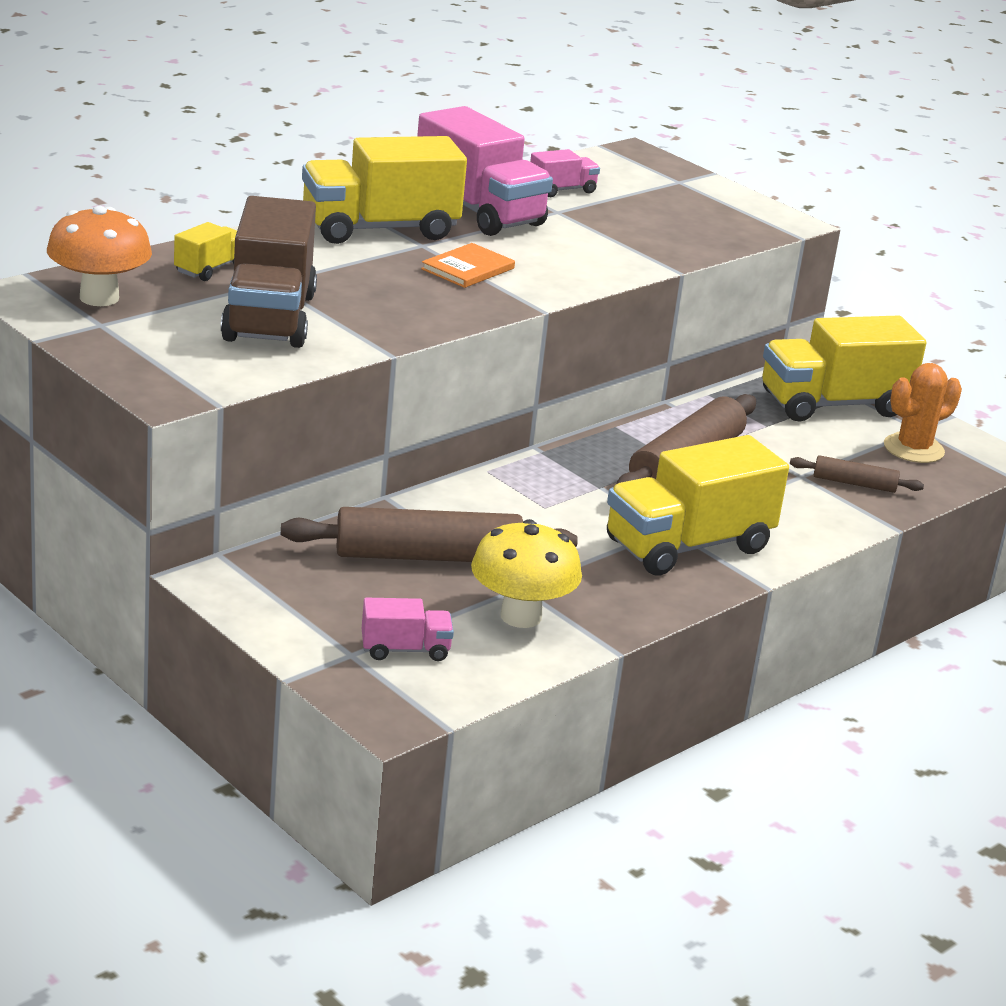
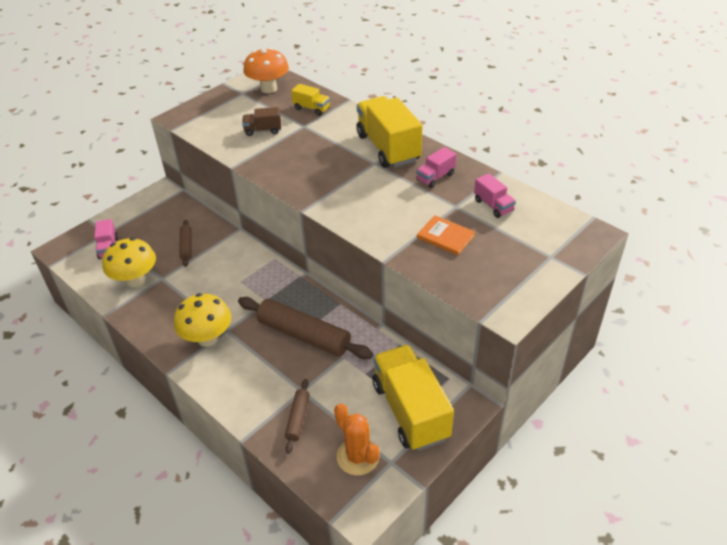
camera: 90 degrees right, 15 degrees up
brown truck [221,196,317,348] -> brown truck [242,107,281,136], size x0.47
brown rolling pin [281,507,578,562] -> brown rolling pin [179,220,192,267], size x0.50
pink truck [417,106,553,236] -> pink truck [416,147,457,188], size x0.47
orange book [421,243,515,288] -> orange book moved to [417,215,475,255]
yellow truck [607,435,789,576] -> yellow mushroom [174,293,231,347]

